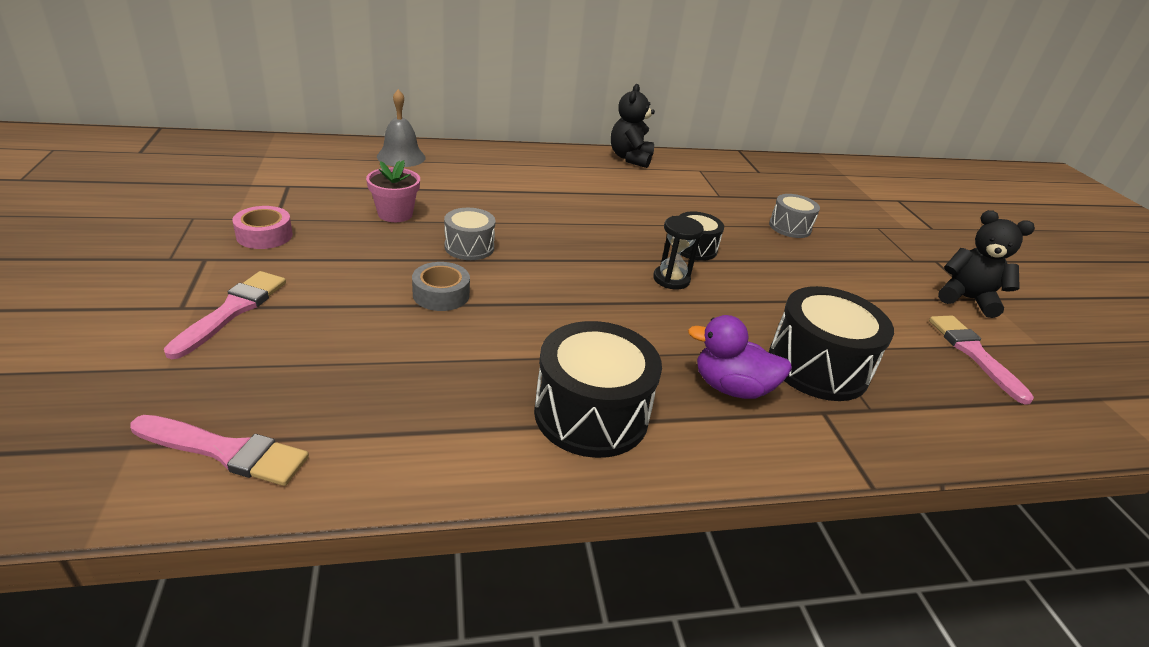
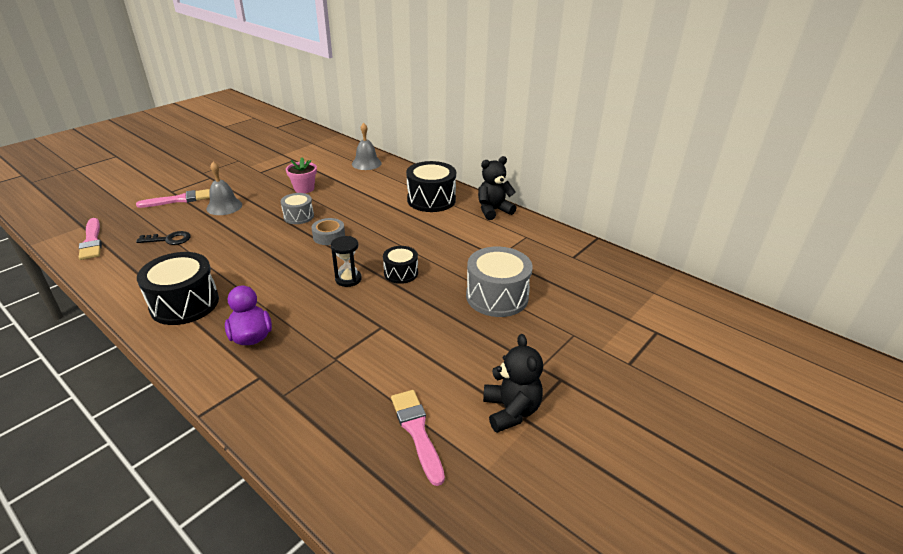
camera: 55 degrees right, 0 degrees up
pink tape [232,206,293,249] -> none
grey tape [412,262,470,311] -> grey tape moved to [311,218,345,245]
grey drum [769,194,820,238] -> grey drum [466,246,533,317], size x1.73
black drum [769,286,894,401] -> black drum moved to [406,161,456,212]
pink brush [929,315,1034,405] -> pink brush turned 60 degrees counterclockwise [391,390,445,486]
none -> black key [136,231,191,245]
none -> grey bell [206,162,242,215]

